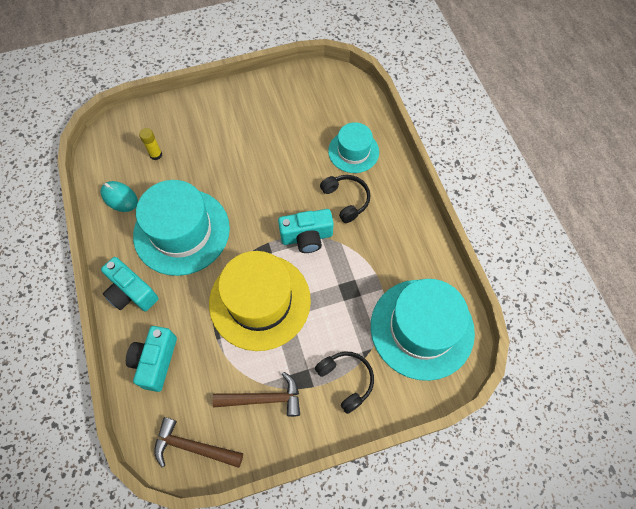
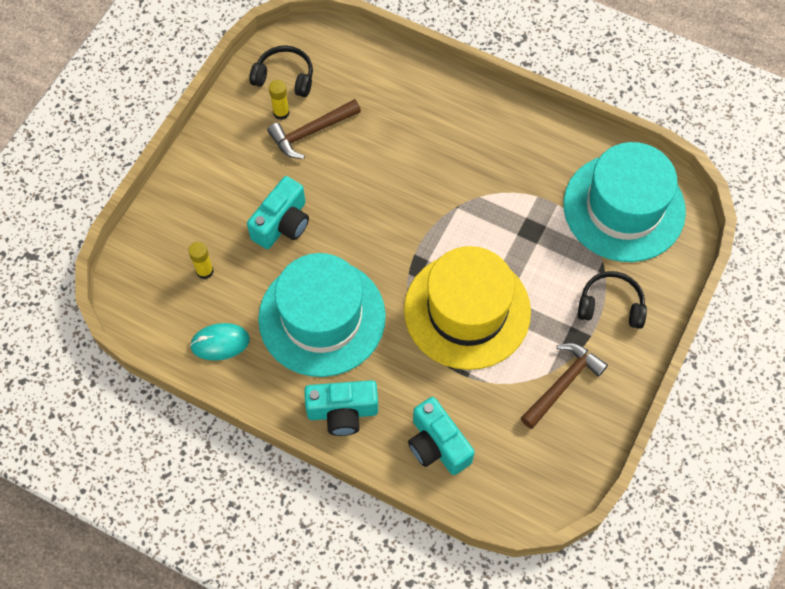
camera: 45 degrees left, 0 degrees up
brown hammer [154,417,243,468] -> brown hammer moved to [267,99,361,159]
turquoise camera [278,209,334,253] -> turquoise camera moved to [247,176,309,249]
black headphones [320,175,370,223] -> black headphones moved to [249,45,313,97]
turquoise hat [328,122,379,173] -> none
none -> yellow glue stick [269,80,290,120]

